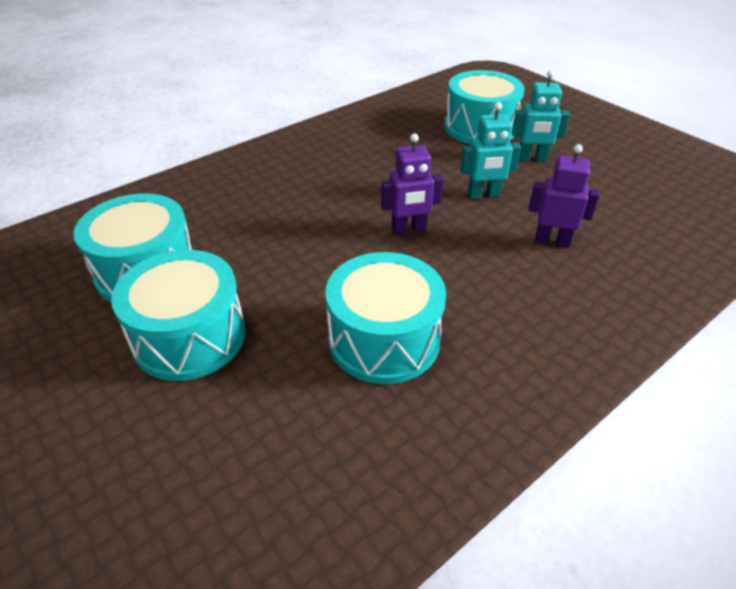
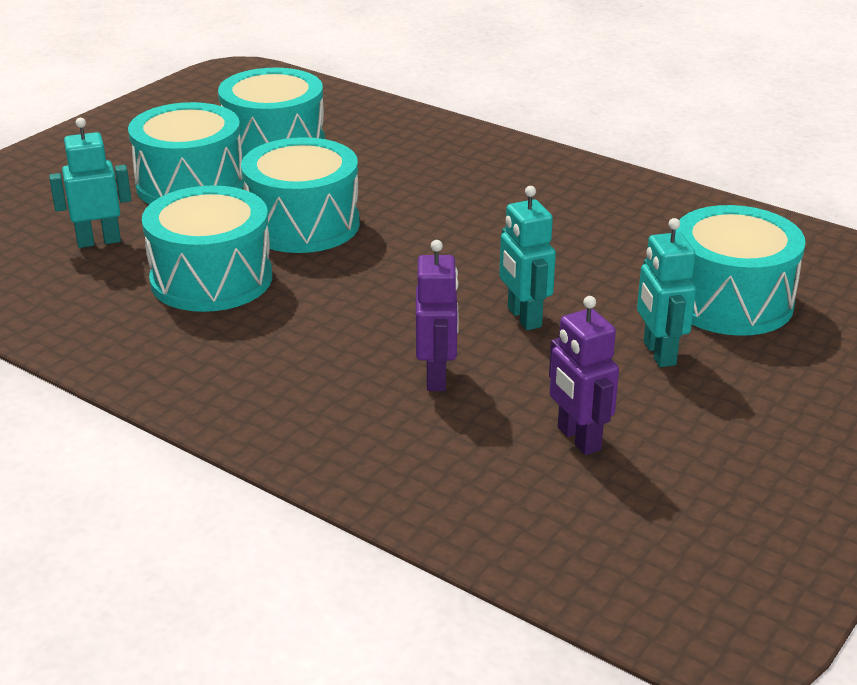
camera: 75 degrees right, 10 degrees down
purple robot [381,134,443,235] -> purple robot moved to [549,296,619,455]
none -> turquoise robot [49,118,131,248]
none -> turquoise drum [241,137,360,253]

